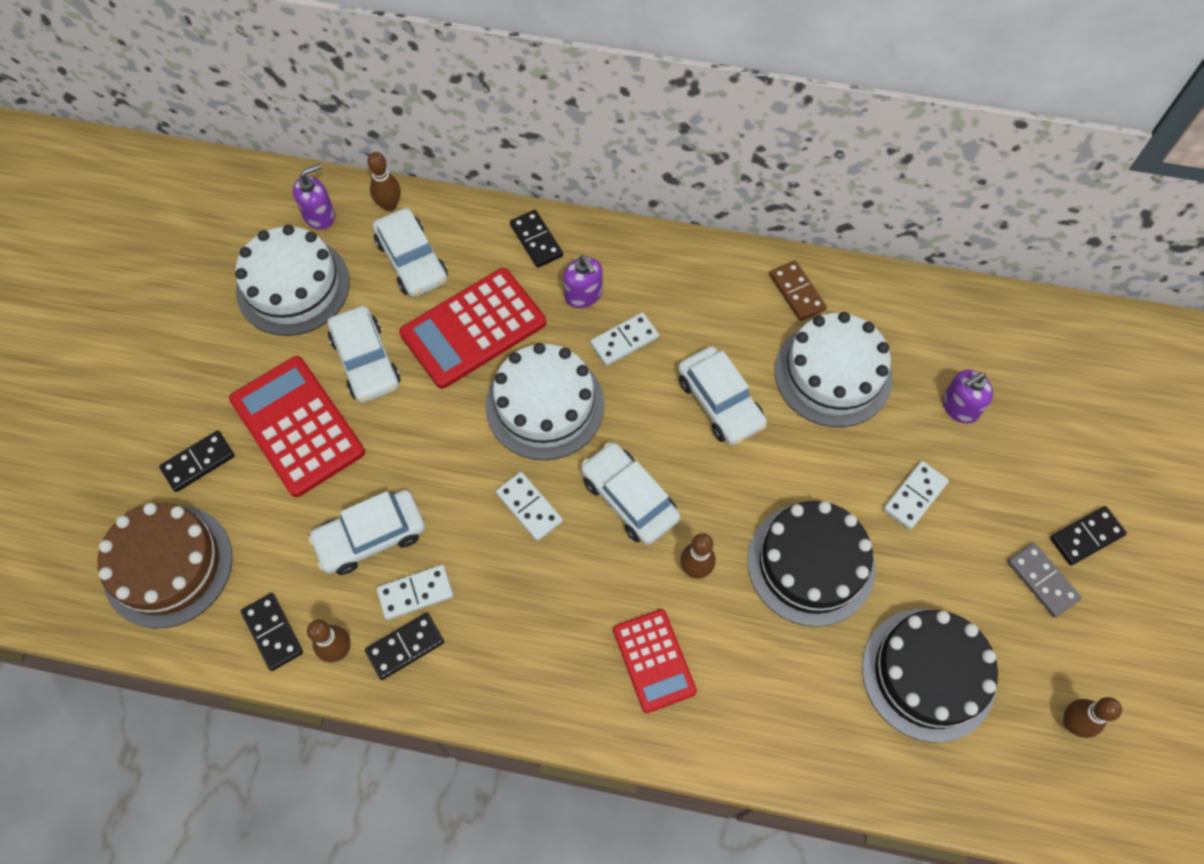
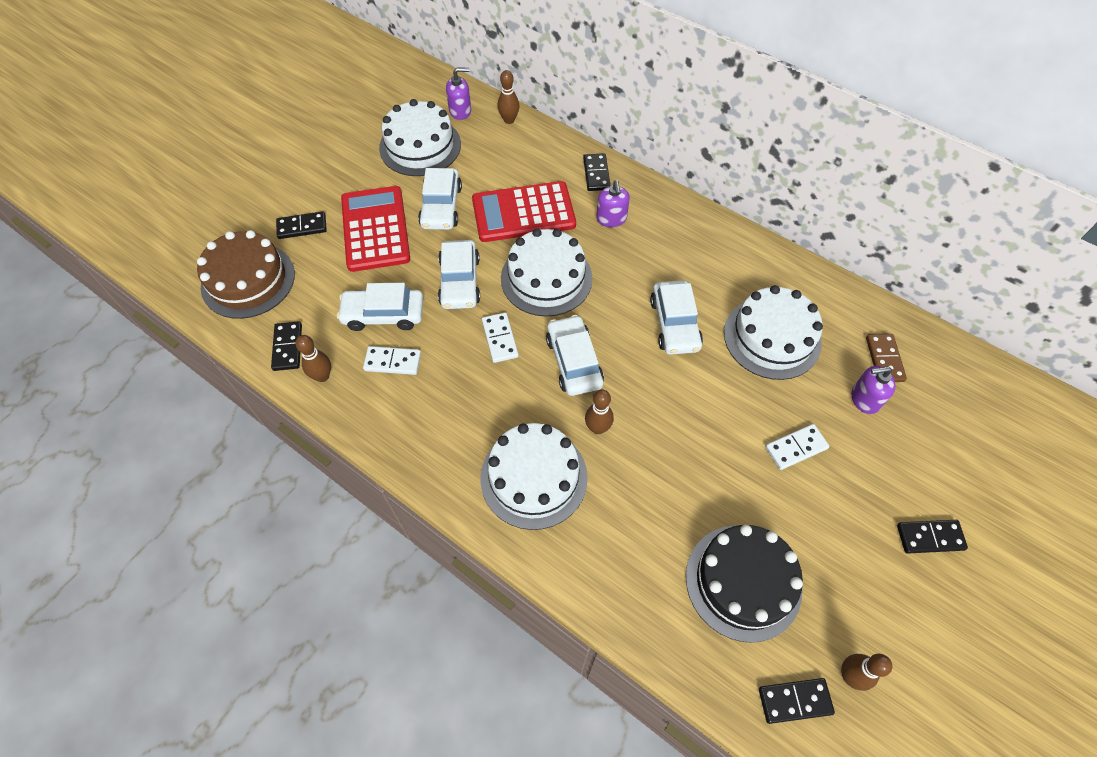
camera: 25 degrees right, 5 degrees down
black domino [365,613,444,680] -> black domino moved to [759,678,835,724]
white car [373,208,448,297] -> white car moved to [438,240,480,309]
white domino [590,312,659,366] -> none
red calculator [613,609,697,713] -> white cake [481,423,588,530]
black cake [748,501,875,627] -> none
brown domino [769,260,827,321] -> brown domino moved to [866,334,907,382]
grey domino [1007,543,1082,618] -> none

